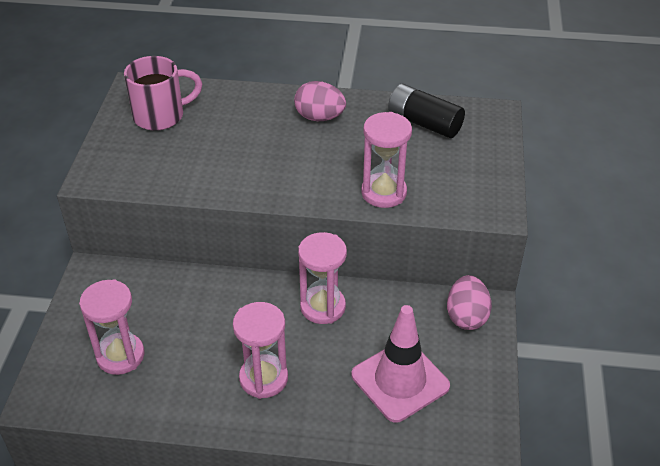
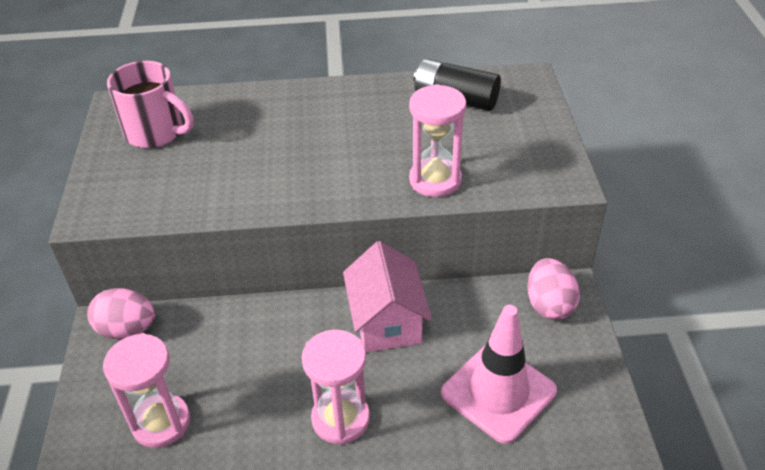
camera: 10 degrees left, 0 degrees up
pink mug [124,56,202,131] -> pink mug turned 60 degrees clockwise [107,61,194,148]
pink egg [294,81,346,121] -> pink egg moved to [87,288,155,339]
pink hourglass [298,232,347,324] -> pink house [343,241,432,352]

